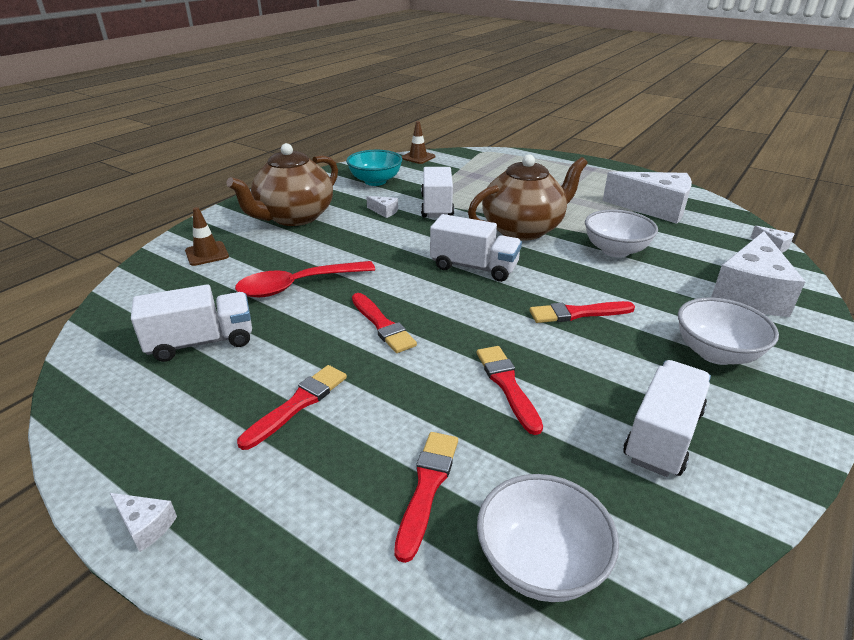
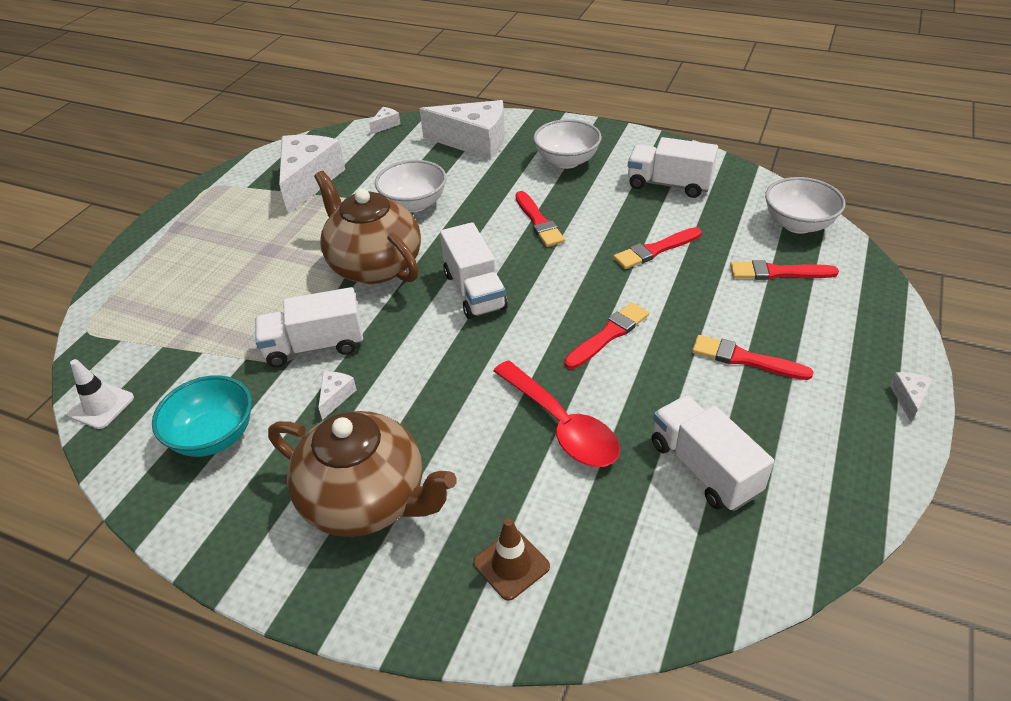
camera: 100 degrees left, 10 degrees up
brown traffic cone [401,121,435,164] -> white traffic cone [67,359,134,429]
white truck [430,214,522,282] -> white truck turned 150 degrees clockwise [440,222,508,319]

